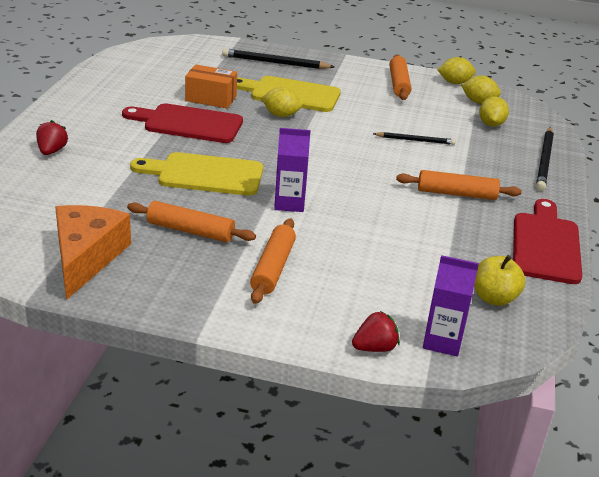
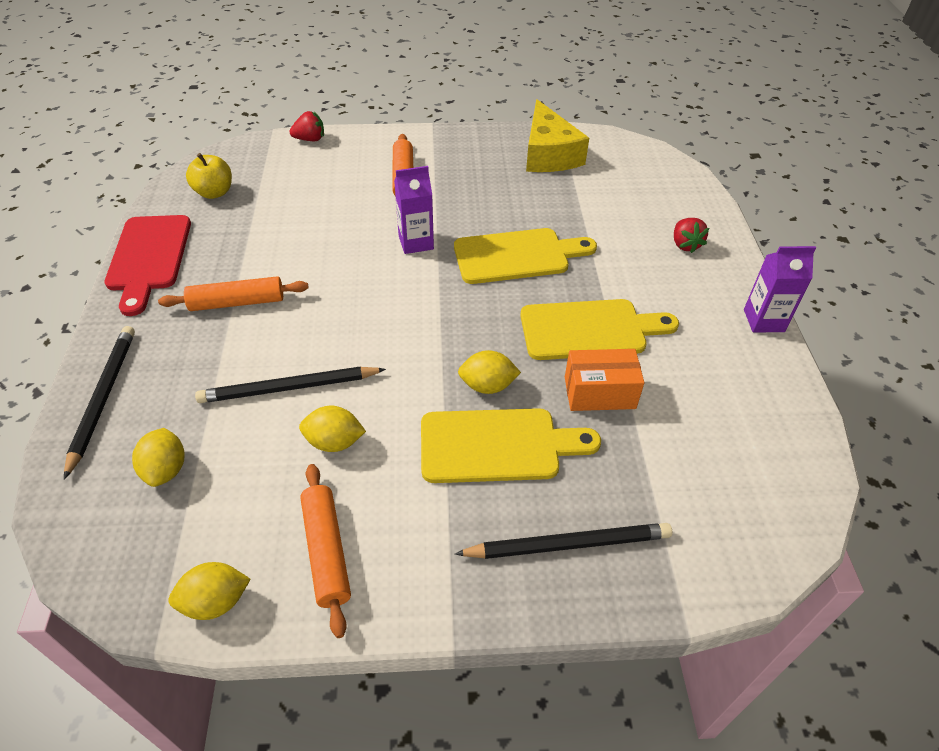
camera: 165 degrees right, 15 degrees up
orange cheese [55,205,131,300] -> yellow cheese [526,99,589,172]
red cutting board [122,103,243,143] -> yellow cutting board [520,299,679,360]
orange rolling pin [127,201,256,242] -> none
red strawberry [352,311,400,352] -> red strawberry turned 150 degrees counterclockwise [290,111,324,141]
black pencil [373,132,456,145] -> black pencil [195,367,386,403], size x1.59
purple carton [423,255,479,356] -> purple carton moved to [744,246,816,333]
yellow lemon [461,75,501,104] -> yellow lemon moved to [299,406,366,452]

